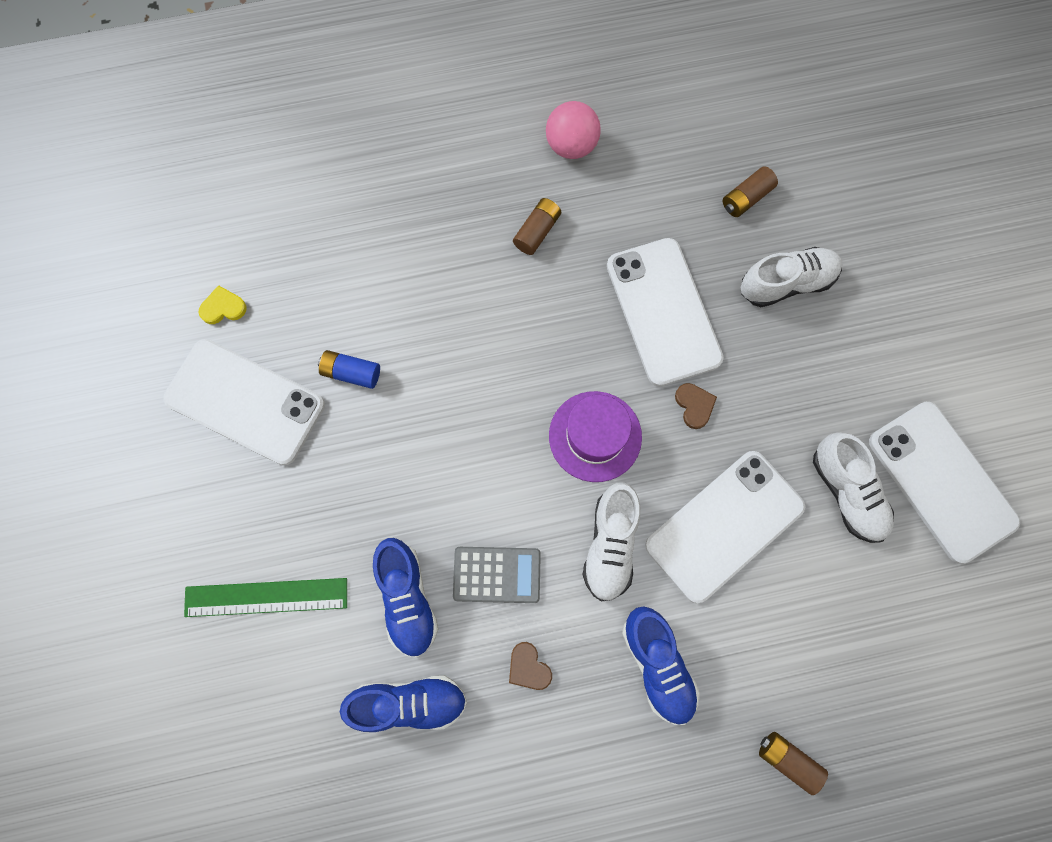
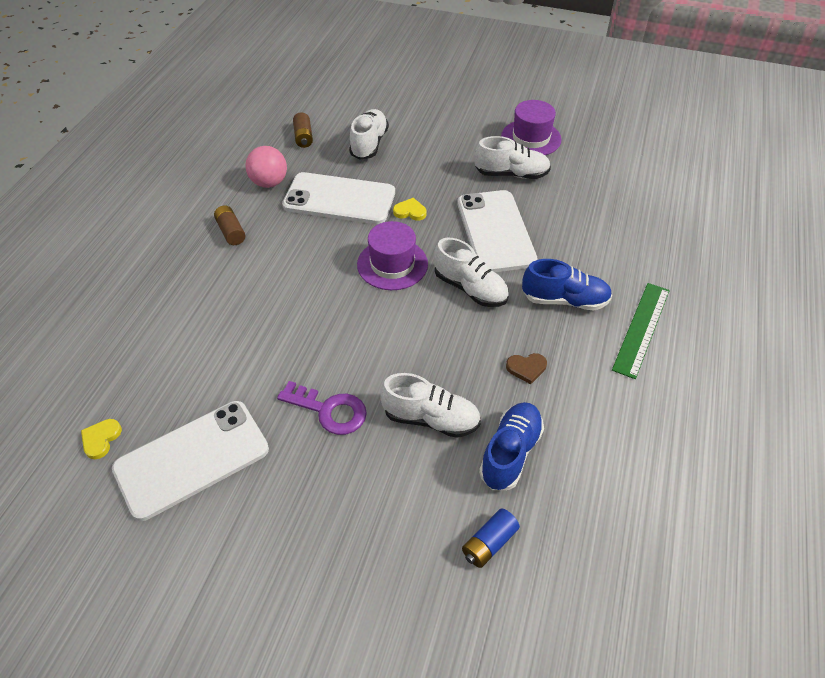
camera: 60 degrees left, 25 degrees down
green ruler [184,578,347,617] -> green ruler moved to [612,283,670,379]
blue battery [318,350,380,389] -> blue battery moved to [462,508,520,568]
blue shoe [373,538,438,658] -> white shoe [380,373,481,438]
grey calculator [453,547,541,603] -> none
pink ball [546,101,601,159] -> pink ball moved to [245,146,287,188]
brown heart [675,383,717,429] -> yellow heart [393,198,427,221]
brown battery [759,732,828,795] -> none
white phone [869,402,1020,564] -> purple hat [501,100,562,155]
none -> purple key [277,381,367,435]

